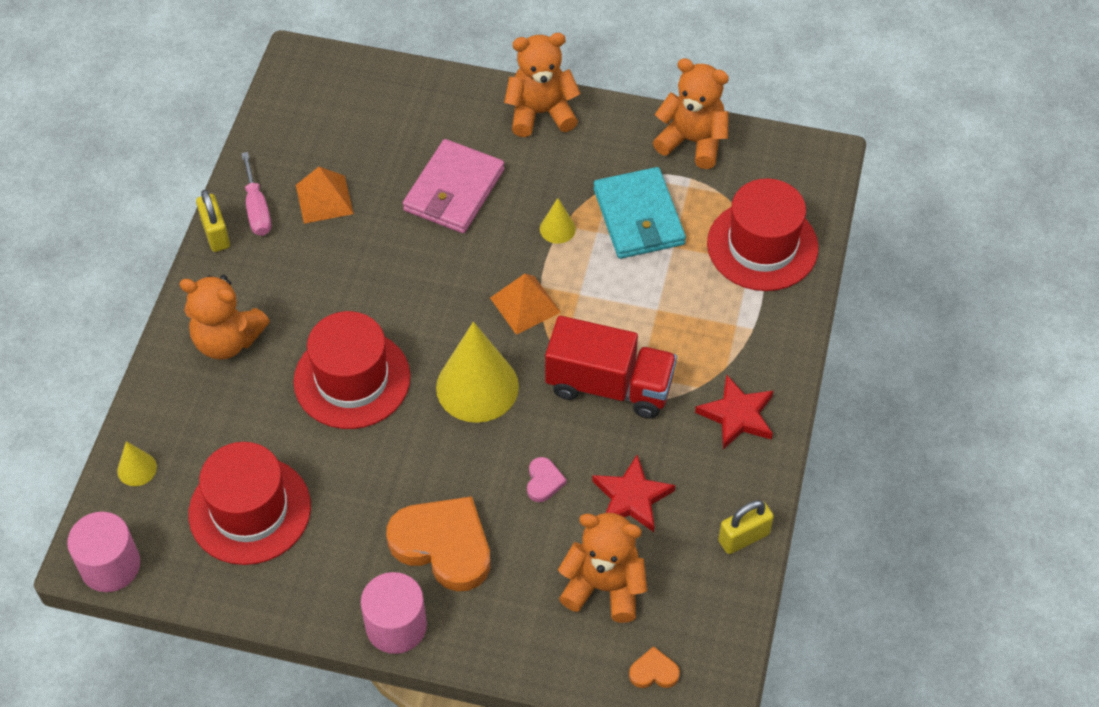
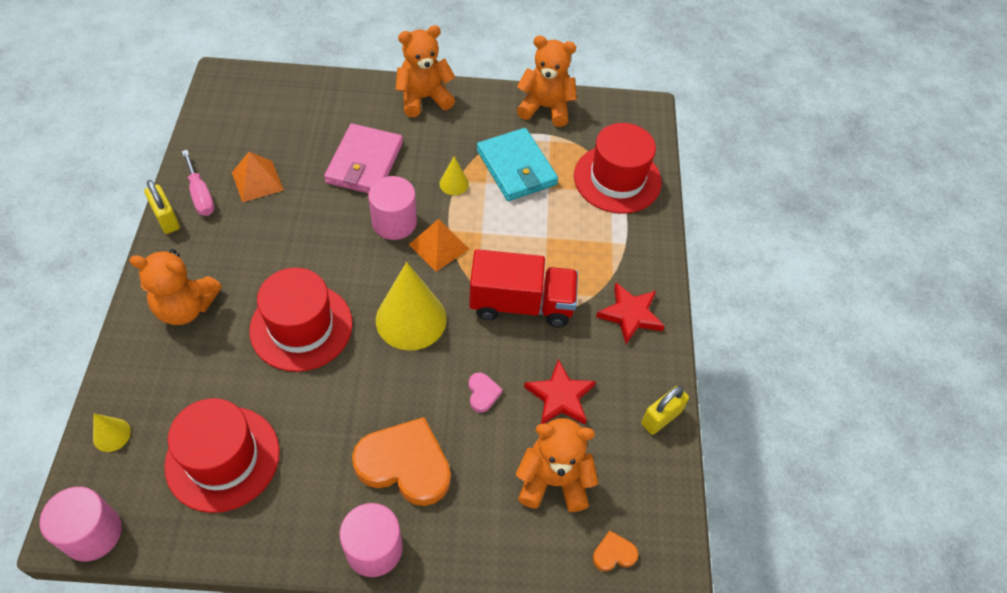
camera: 15 degrees left, 0 degrees up
none -> pink cylinder [368,176,417,240]

